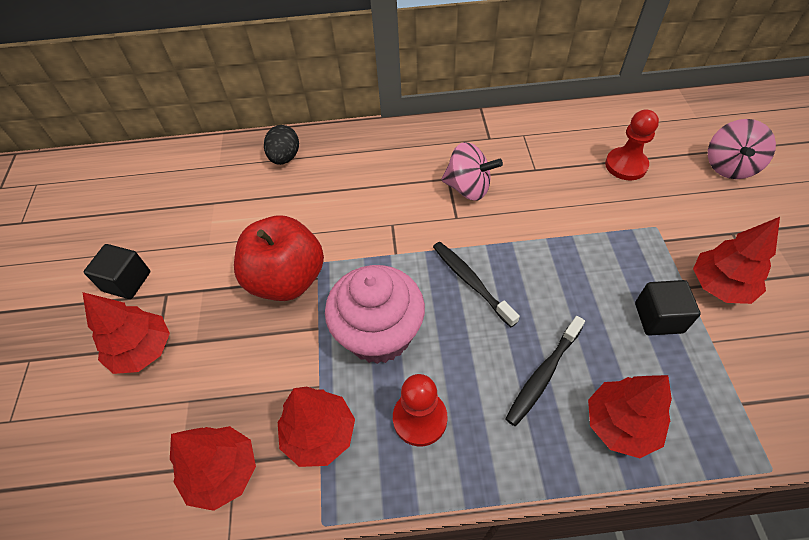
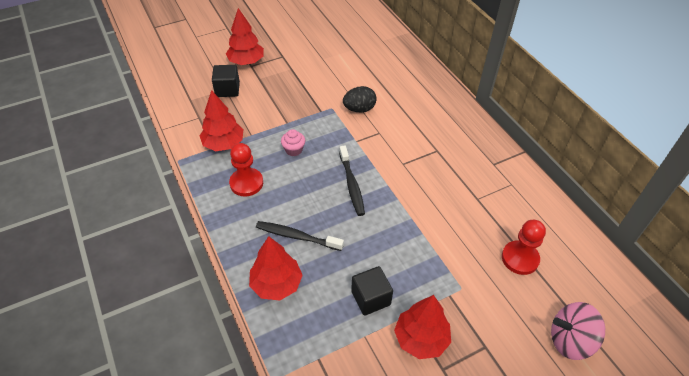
camera: 65 degrees right, 5 degrees down
black cube [84,244,150,299] -> black cube moved to [212,65,240,97]
red tree [170,426,256,511] -> none
red apple [234,216,324,301] -> none
black egg [264,125,299,165] -> black egg moved to [343,86,377,112]
pink cupcake [325,265,425,364] -> pink cupcake [281,129,305,156], size x0.41
black toothbrush [433,242,520,327] -> black toothbrush turned 135 degrees clockwise [339,146,365,216]
pink spinning top [441,142,503,201] -> none

